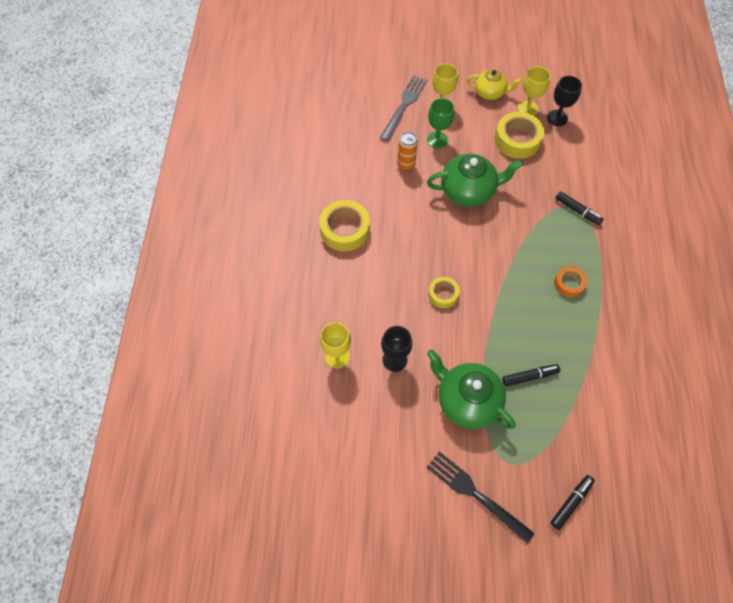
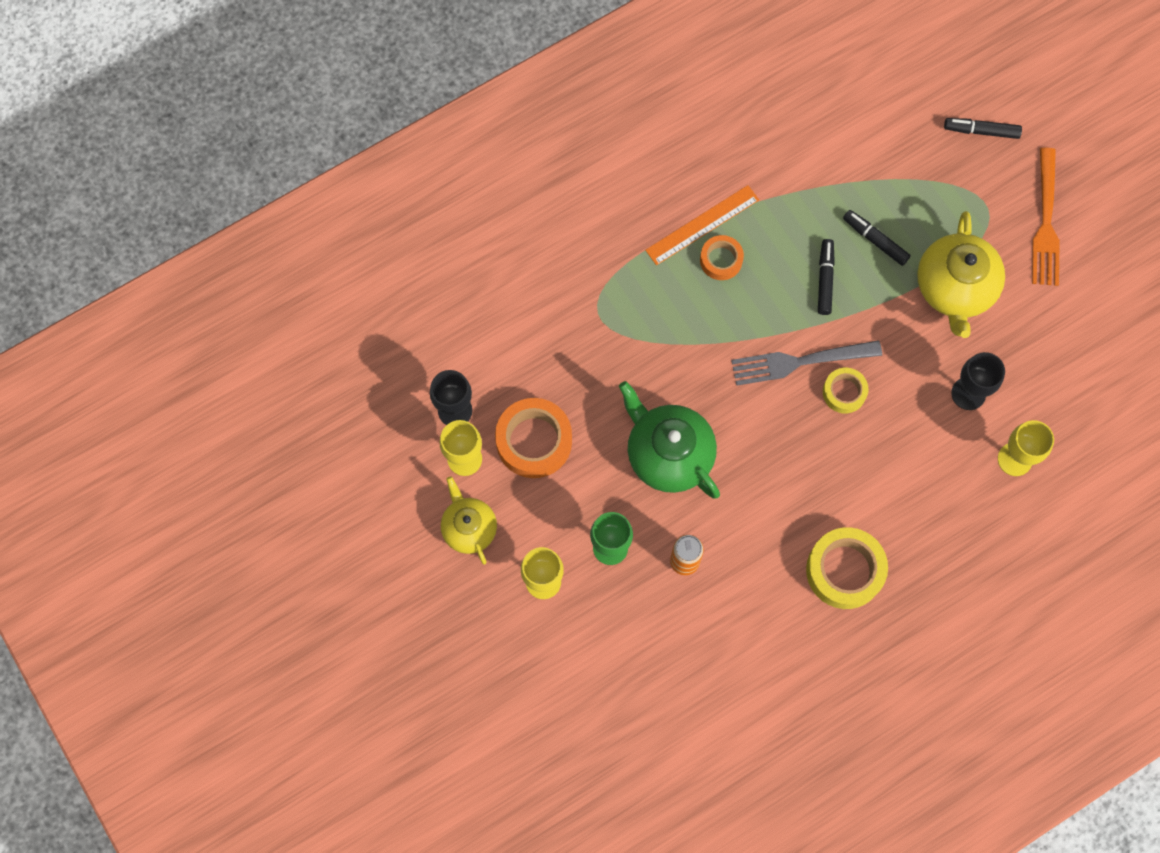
camera: 125 degrees left, 10 degrees up
grey fork [380,75,427,141] -> grey fork moved to [731,340,882,386]
black fork [426,451,534,544] -> orange fork [1032,148,1060,286]
green teapot [427,349,515,429] -> yellow teapot [917,211,1005,338]
yellow tape [495,112,544,159] -> orange tape [495,398,572,478]
black marker [555,191,604,225] -> black marker moved to [818,239,835,315]
none -> orange ruler [645,185,759,265]

